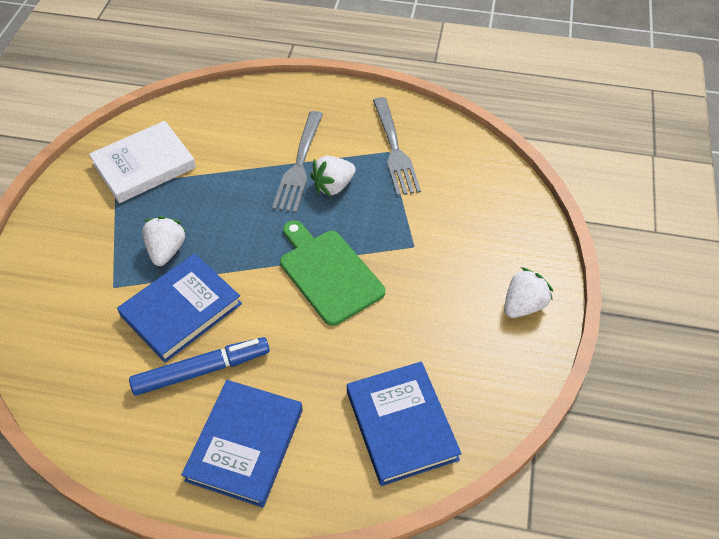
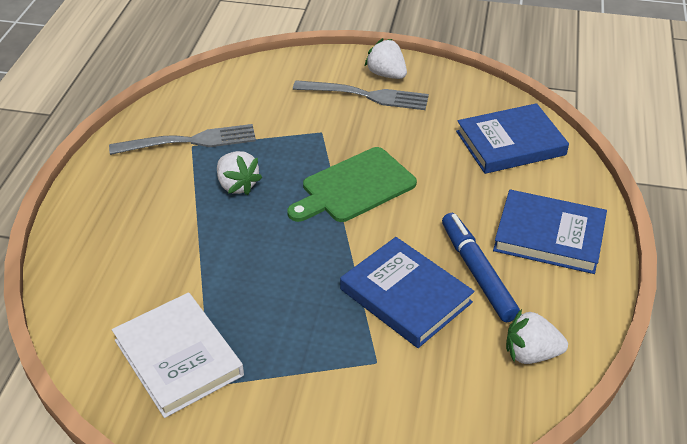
camera: 90 degrees left, 10 degrees down
white strawberry [142,216,186,266] -> white strawberry moved to [506,309,568,364]
grey fork [272,111,323,213] -> grey fork moved to [293,80,429,110]

